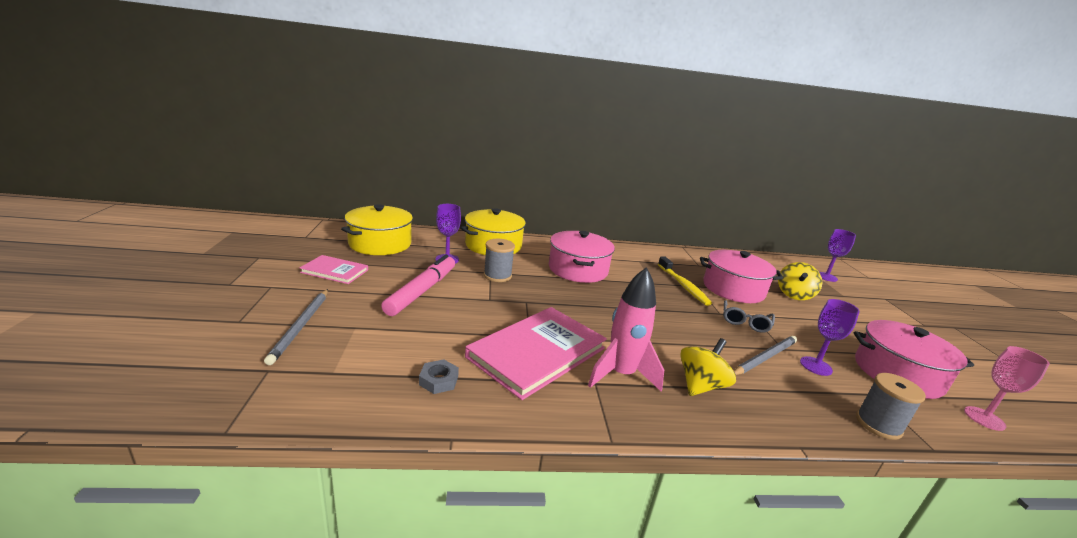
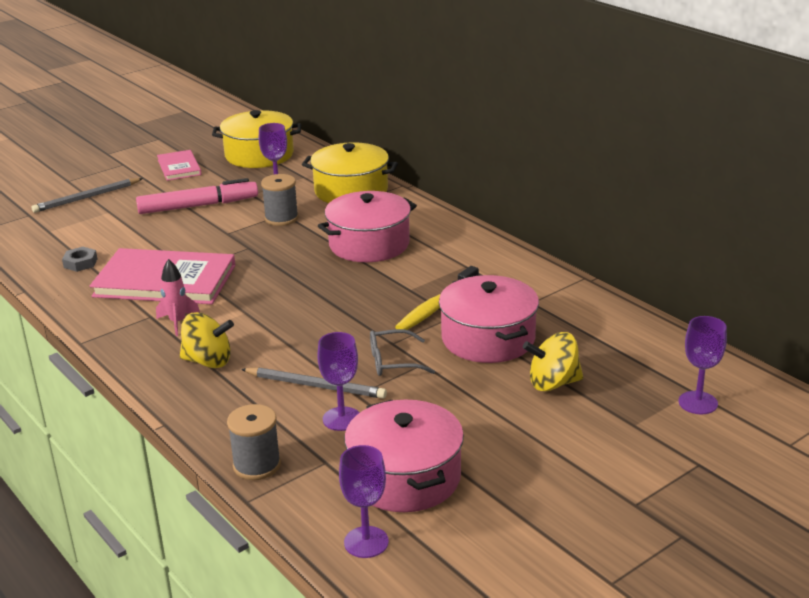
camera: 60 degrees right, 5 degrees up
pink rocket [588,267,664,391] -> pink rocket [156,259,200,336], size x0.59
pink goblet [964,346,1050,431] -> purple goblet [339,445,389,558]

